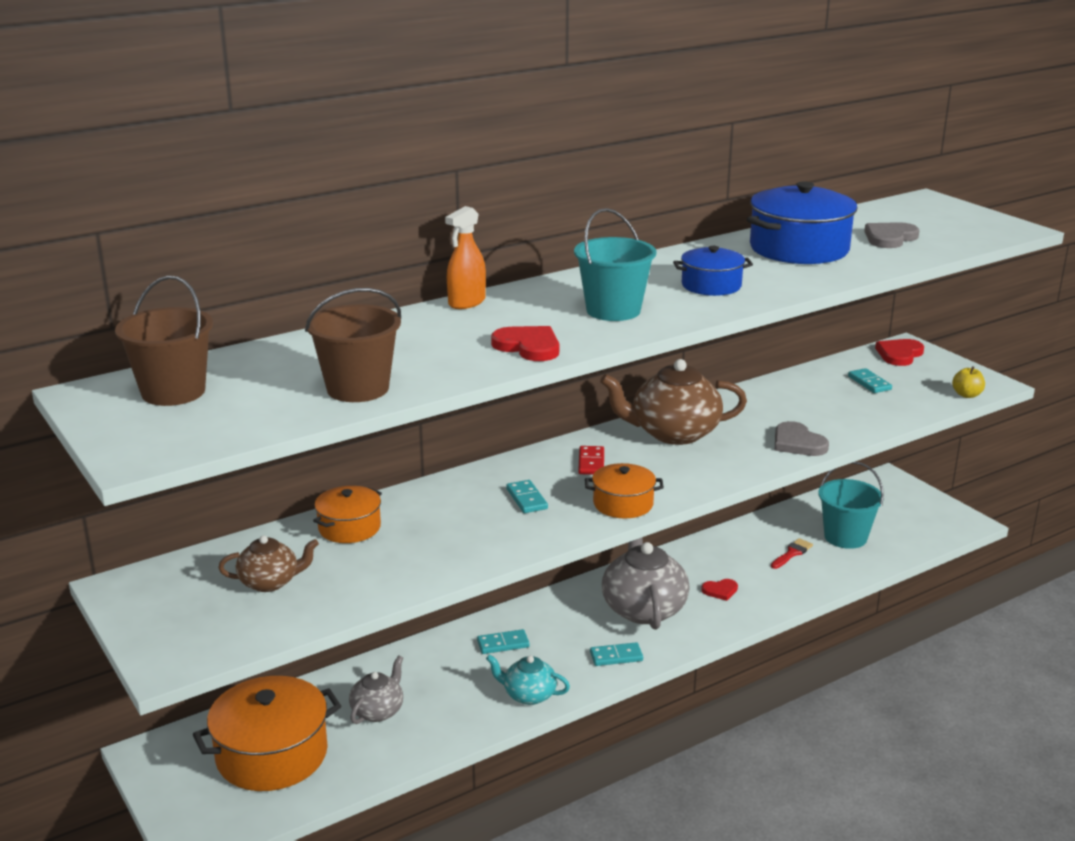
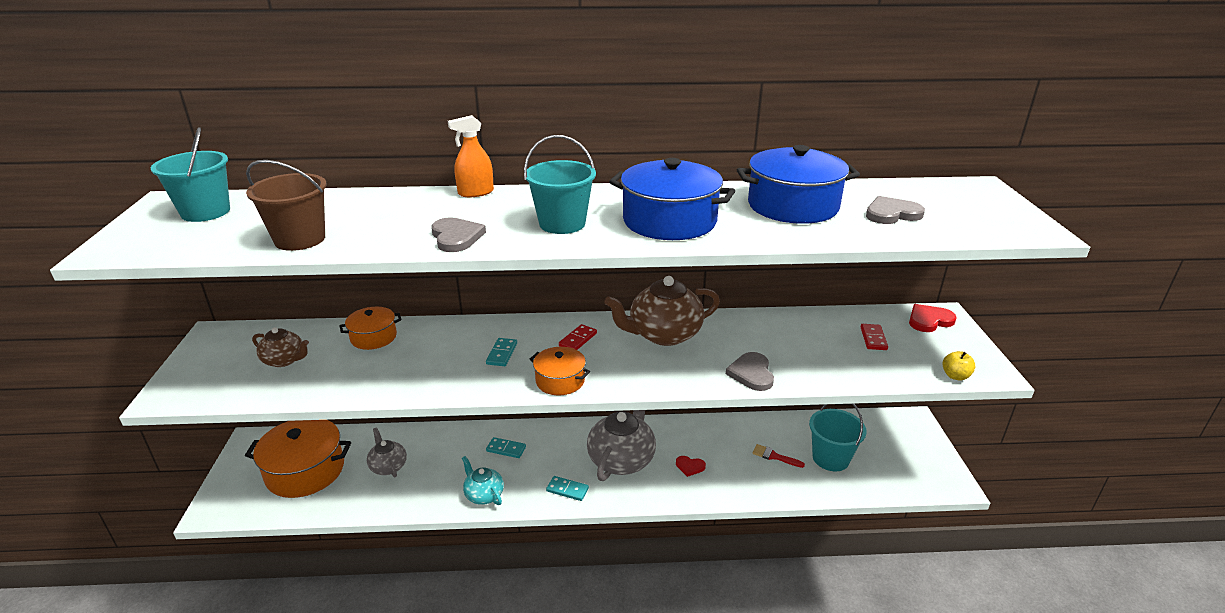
camera: 30 degrees right, 5 degrees up
brown bucket [115,275,213,406] -> turquoise bucket [151,127,230,222]
grey teapot [349,655,403,724] -> grey teapot turned 90 degrees counterclockwise [367,428,407,478]
red heart [491,326,559,361] -> grey heart [431,217,486,252]
brown teapot [600,359,747,445] -> brown teapot turned 45 degrees counterclockwise [605,276,720,346]
blue pot [673,246,753,296] -> blue pot [609,158,735,240], size x1.77
red brush [771,538,813,569] -> red brush turned 135 degrees counterclockwise [752,444,805,468]
turquoise domino [848,368,892,393] -> red domino [861,324,888,350]

